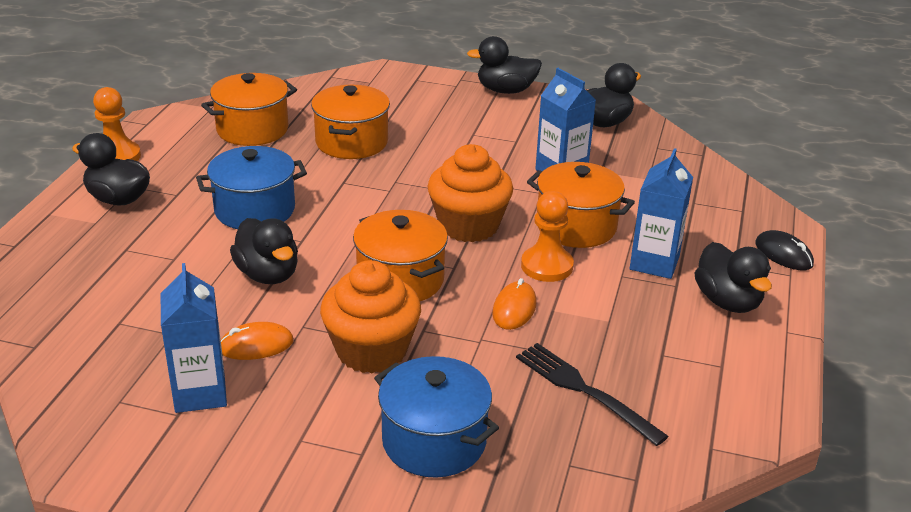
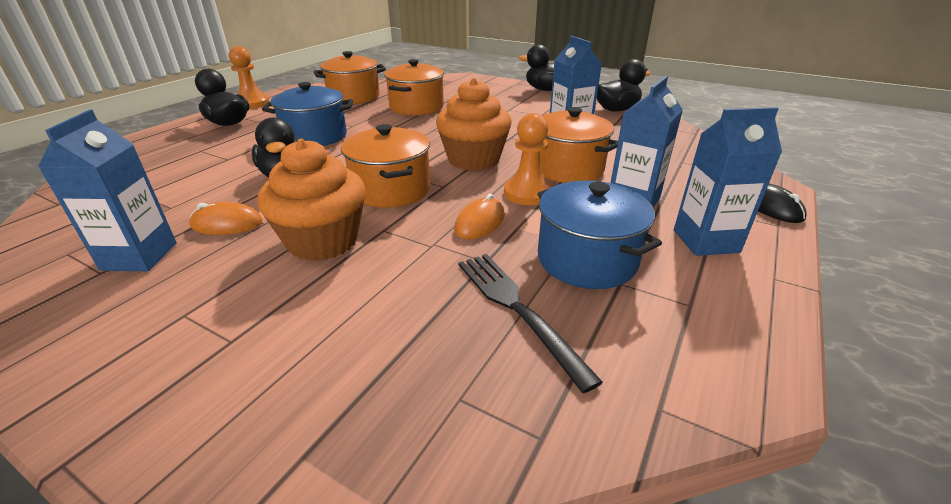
camera: 15 degrees right, 0 degrees up
blue pot [374,356,499,478] -> blue pot moved to [537,181,662,289]
black duck [695,242,772,313] -> blue carton [674,107,782,256]

